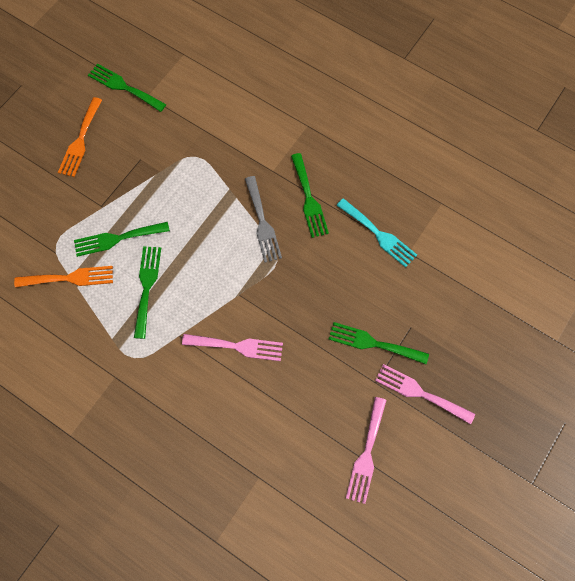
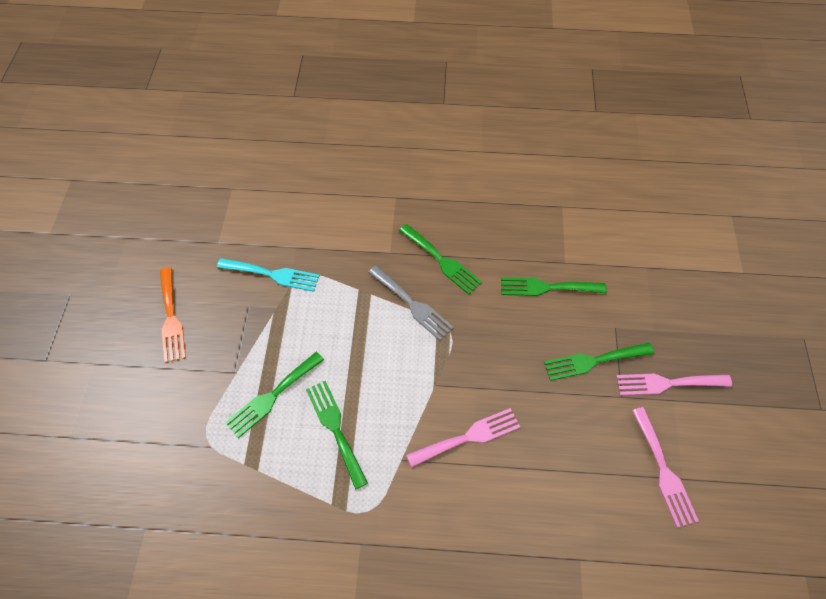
camera: 30 degrees left, 10 degrees down
orange fork [14,266,113,287] -> none
green fork [88,63,166,112] -> green fork moved to [501,277,607,296]
turquoise fork [337,198,417,267] -> turquoise fork moved to [217,258,320,292]

